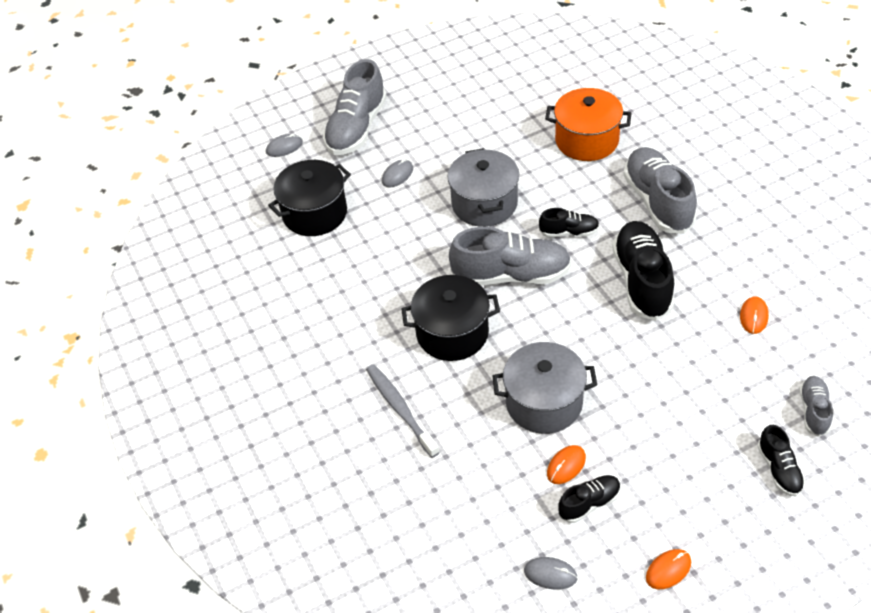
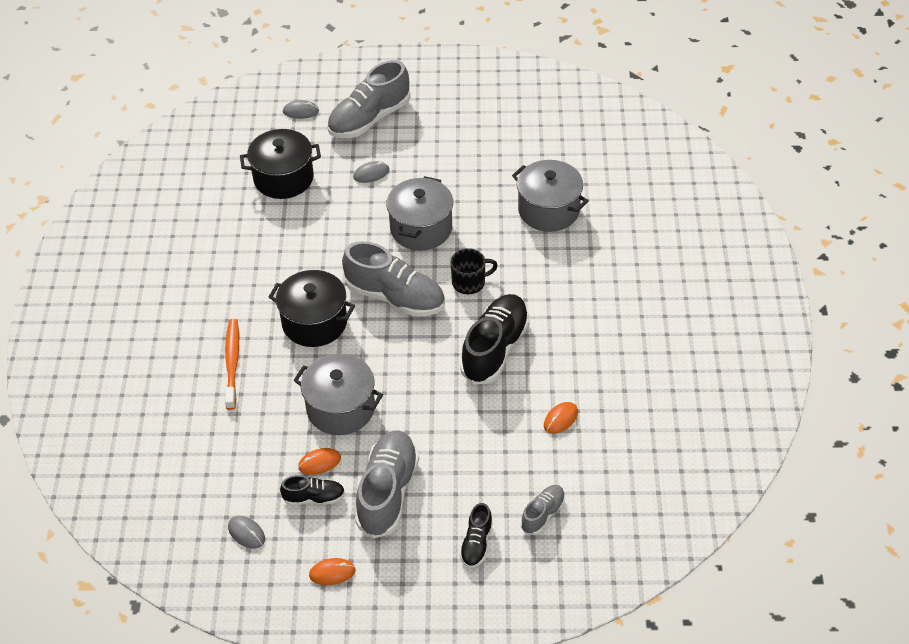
camera: 25 degrees right, 0 degrees up
grey toothbrush [366,364,440,458] -> orange toothbrush [225,319,239,410]
black shoe [539,208,599,237] -> black mug [451,248,498,294]
orange pot [545,88,632,161] -> grey pot [512,160,588,232]
grey shoe [623,147,697,234] -> grey shoe moved to [355,430,419,539]

